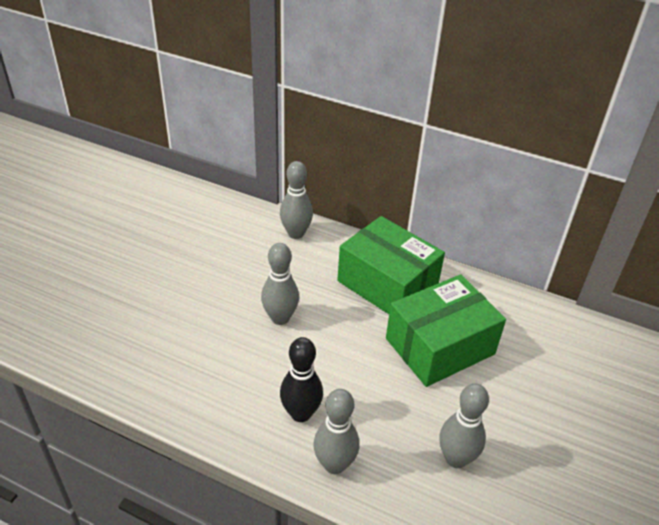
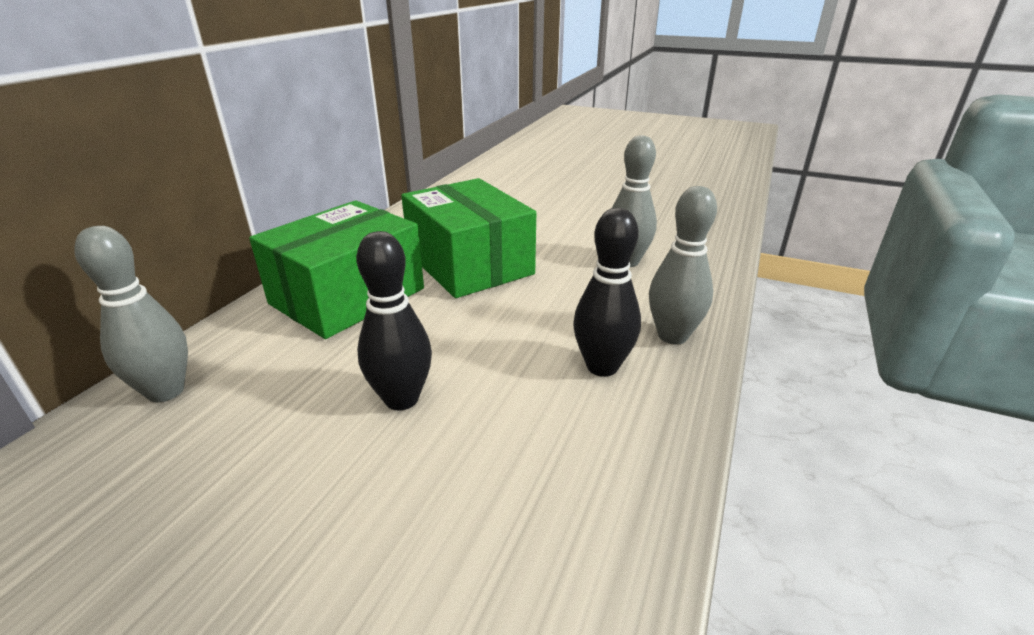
camera: 90 degrees left, 10 degrees down
grey bowling pin [261,243,299,325] -> black bowling pin [357,231,432,411]

